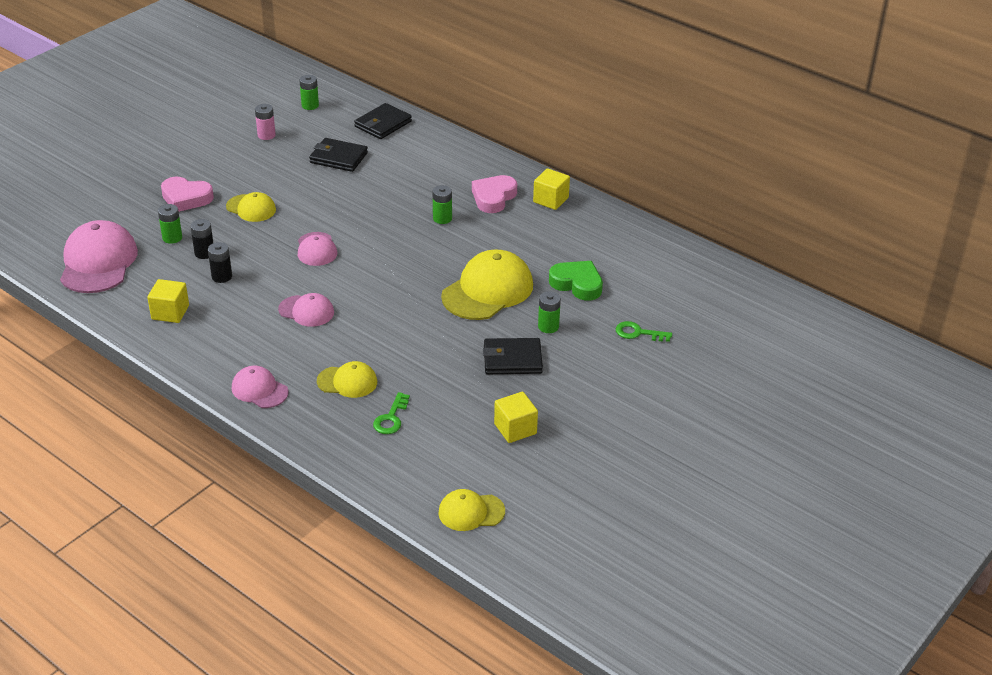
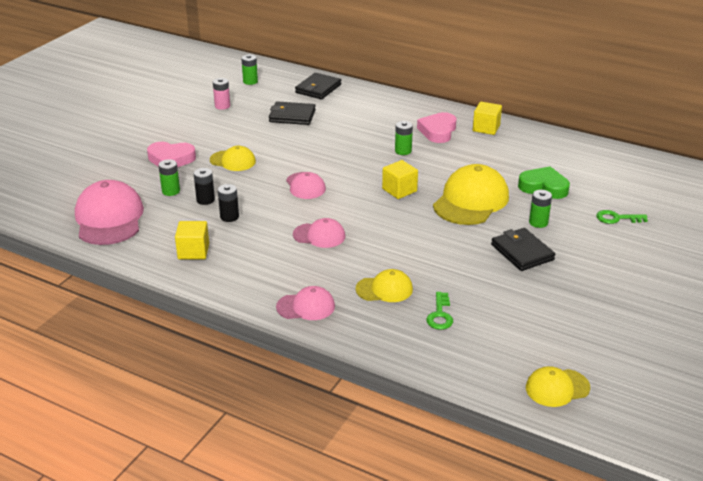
camera: 10 degrees left, 5 degrees down
pink cap [232,366,289,408] -> pink cap turned 150 degrees clockwise [276,286,335,320]
black wallet [483,338,543,374] -> black wallet turned 75 degrees clockwise [491,228,555,271]
yellow cube [494,392,538,443] -> yellow cube moved to [382,160,418,199]

